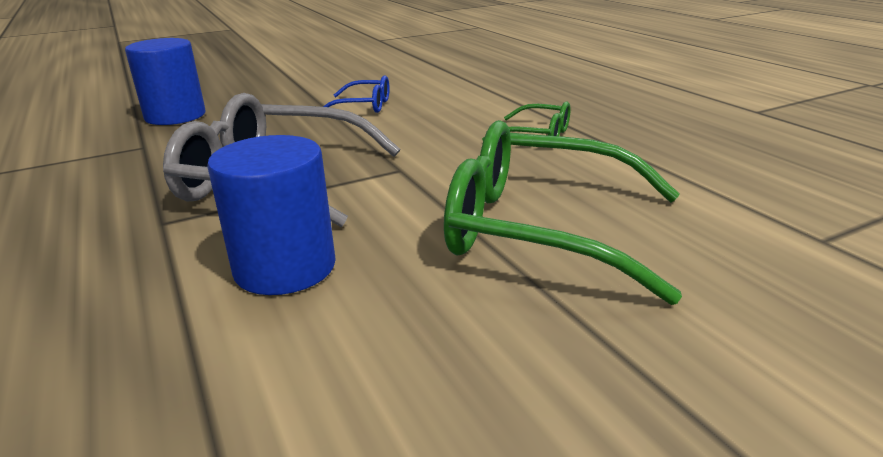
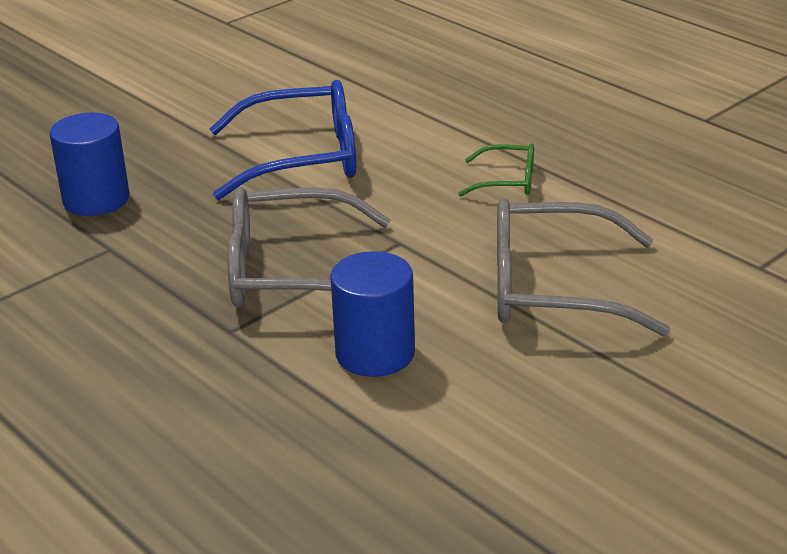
camera: 15 degrees left, 5 degrees up
blue glasses [323,75,390,113] -> blue glasses [210,80,356,200], size x2.04
green glasses [444,120,682,305] -> grey glasses [497,198,670,337]

